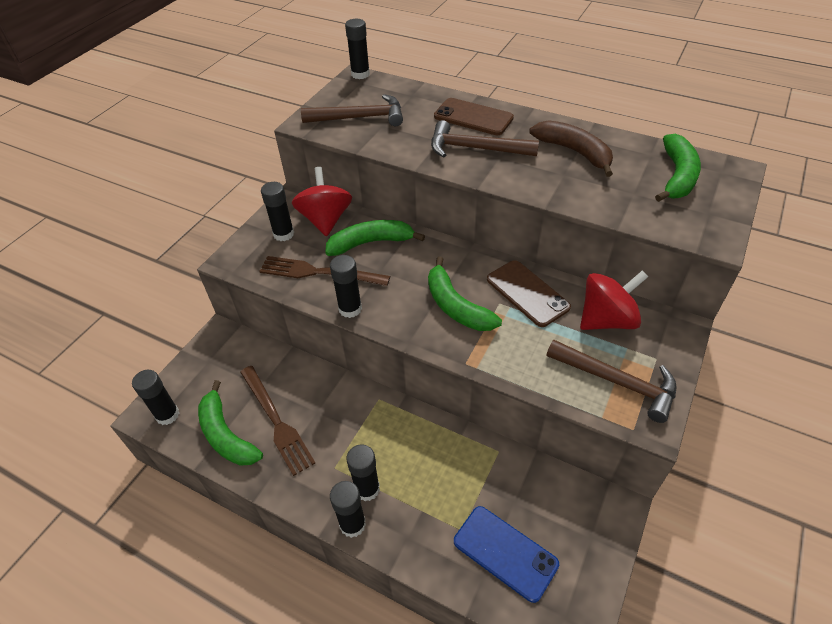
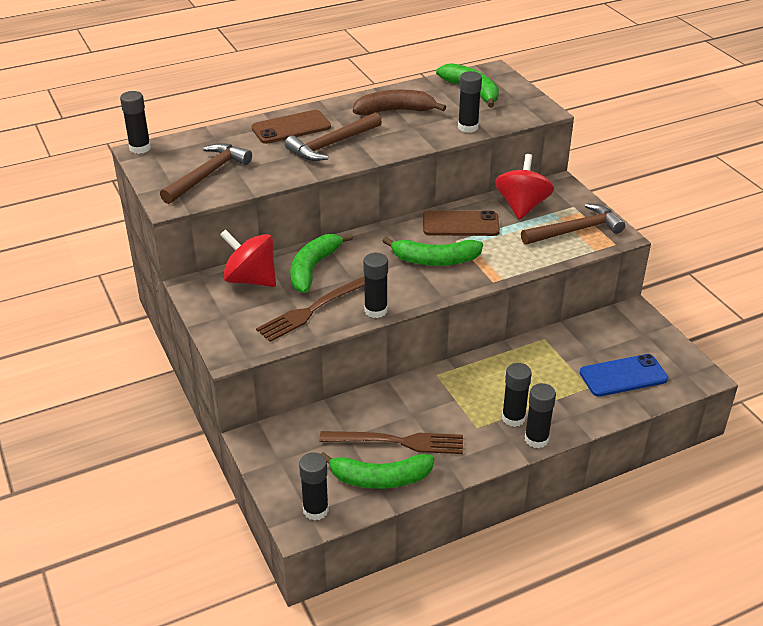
camera: 55 degrees left, 10 degrees down
black glue stick [261,182,294,241] -> black glue stick moved to [458,71,482,133]

